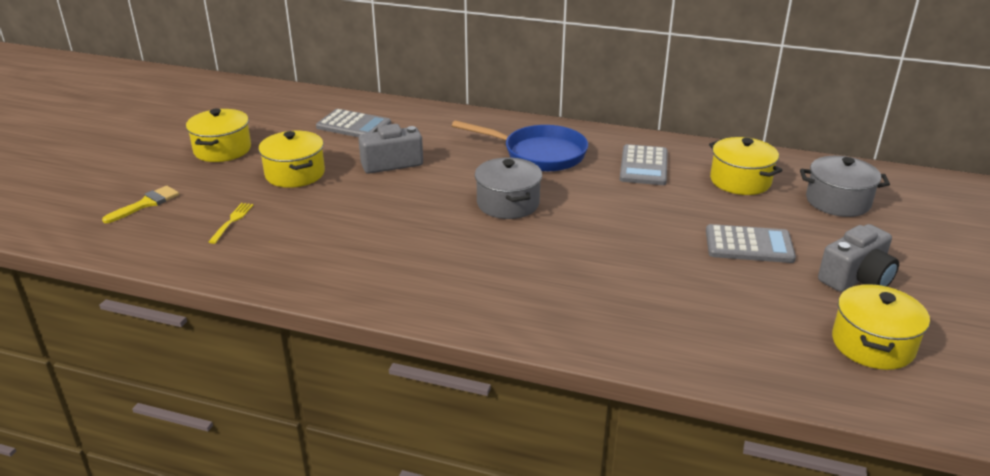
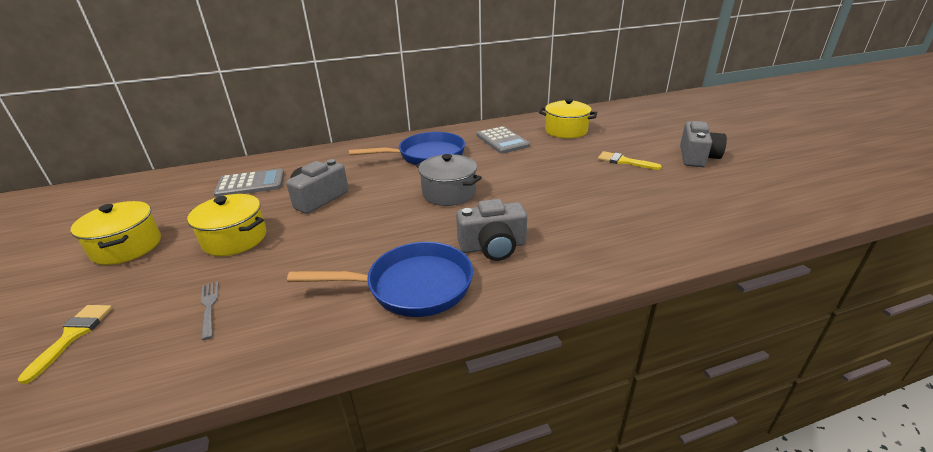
camera: 35 degrees left, 0 degrees up
yellow fork [208,203,253,244] -> grey fork [201,282,218,340]
grey calculator [706,224,796,263] -> yellow brush [598,151,662,170]
grey pot [800,156,890,217] -> none
yellow pot [832,284,930,370] -> none
none -> blue pan [287,242,473,317]
none -> grey camera [456,199,527,261]

